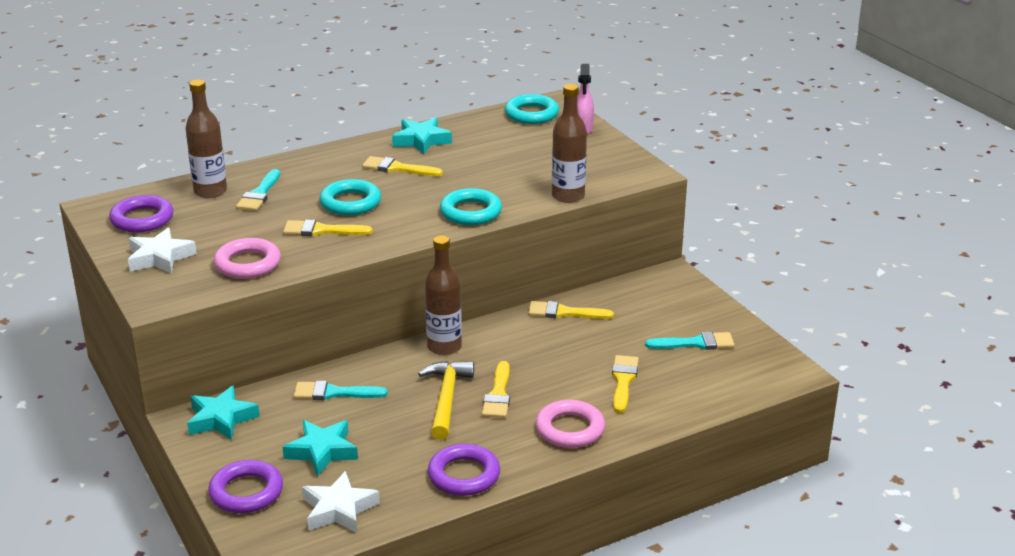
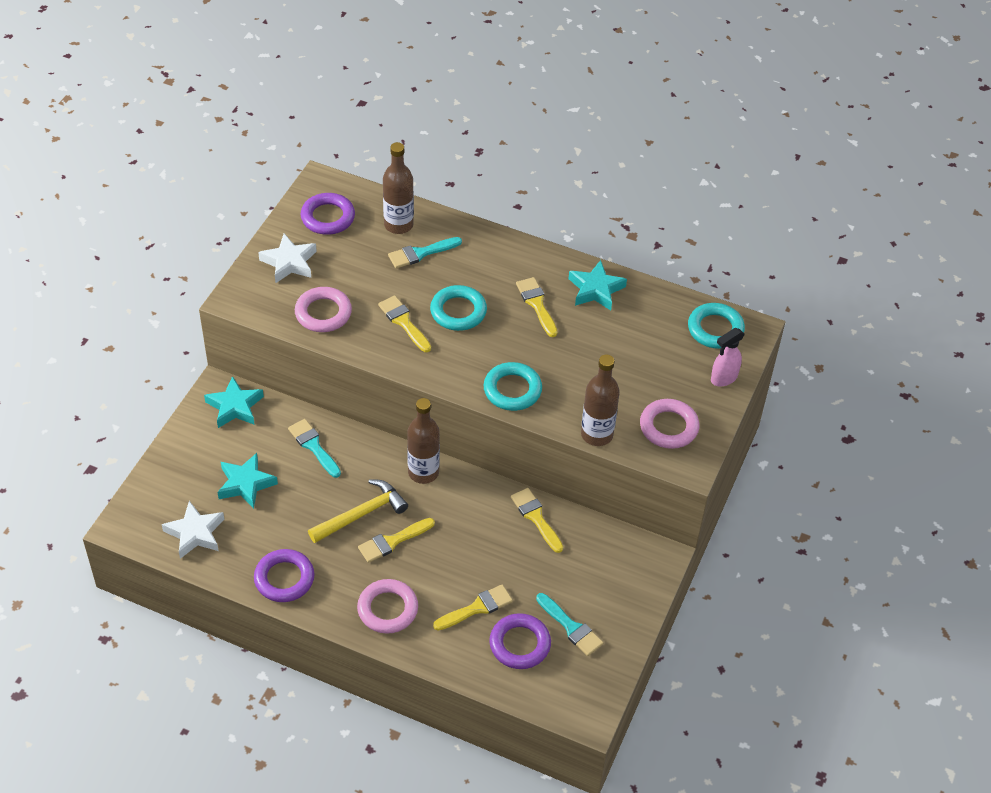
camera: 50 degrees right, 20 degrees up
purple ring [208,460,283,513] -> purple ring moved to [489,613,551,669]
none -> pink ring [640,399,699,449]

